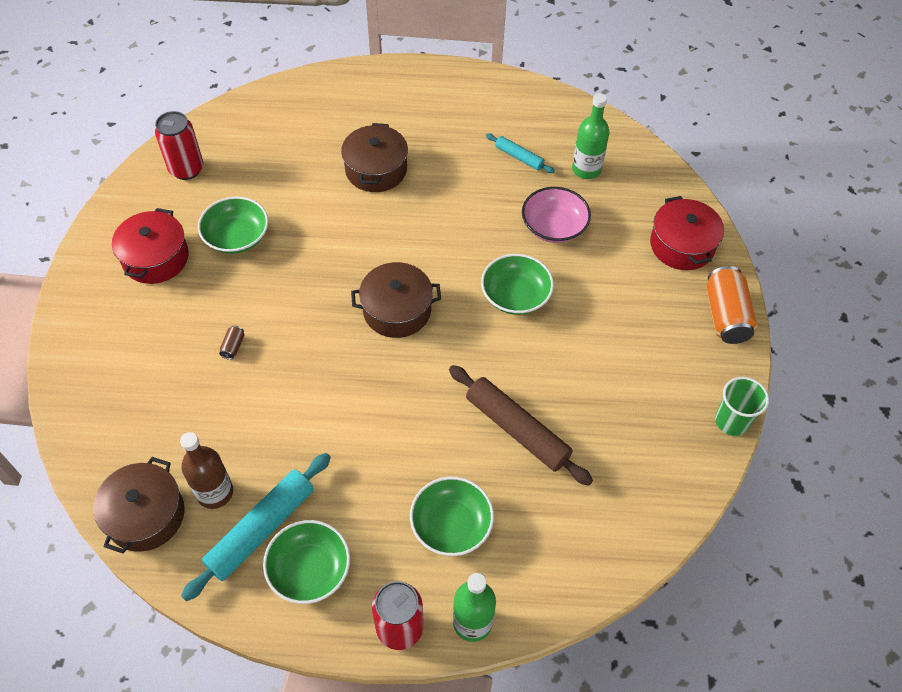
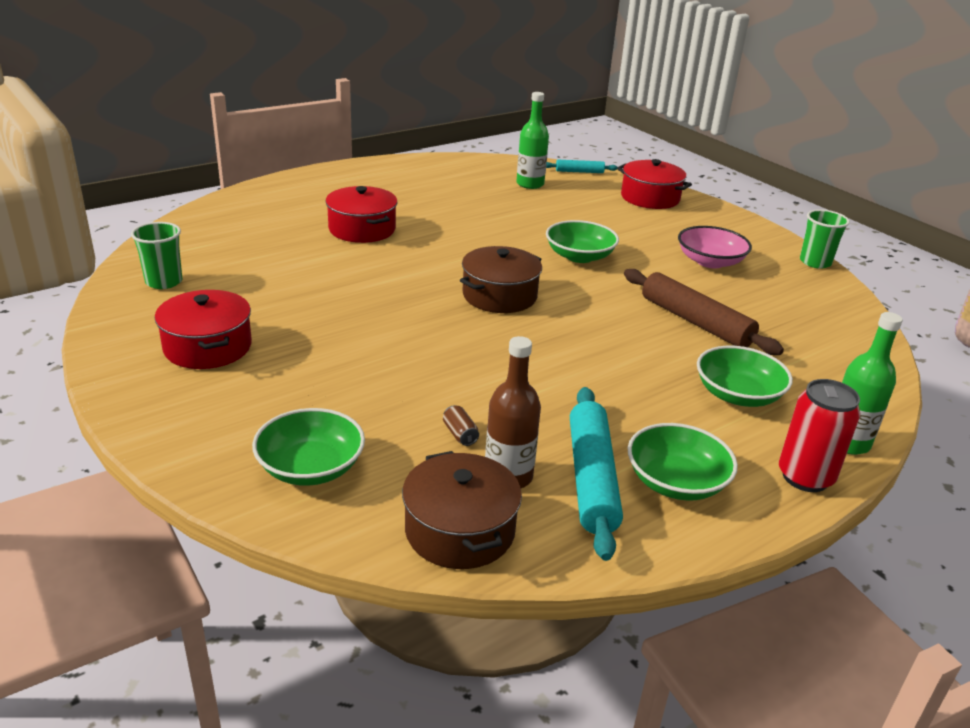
camera: 40 degrees left, 25 degrees down
red can [155,111,203,180] -> green cup [131,222,182,289]
green bowl [198,197,268,254] -> green bowl moved to [252,408,365,486]
brown can [219,326,245,360] -> brown can moved to [443,405,479,446]
brown pot [341,123,408,192] -> red pot [326,186,397,243]
brown rolling pin [449,365,593,486] -> brown rolling pin turned 45 degrees clockwise [624,269,784,355]
turquoise rolling pin [486,133,555,173] -> turquoise rolling pin moved to [546,160,617,173]
pink bowl [522,187,591,243] -> pink bowl moved to [678,226,752,268]
orange can [706,266,757,344] -> none

